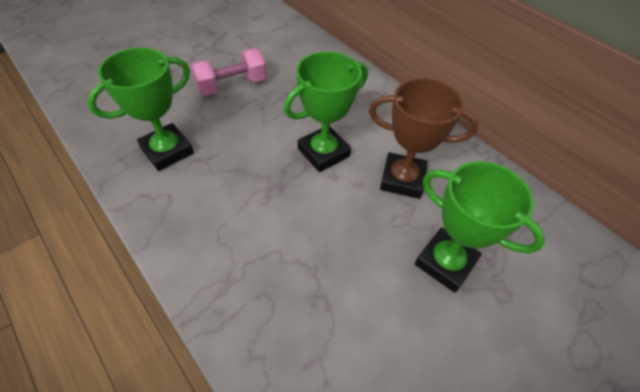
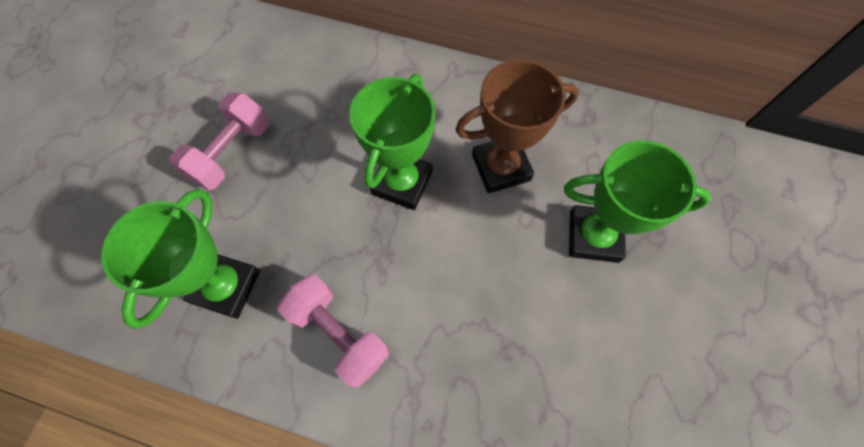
camera: 30 degrees left, 15 degrees up
none -> pink dumbbell [277,274,389,387]

